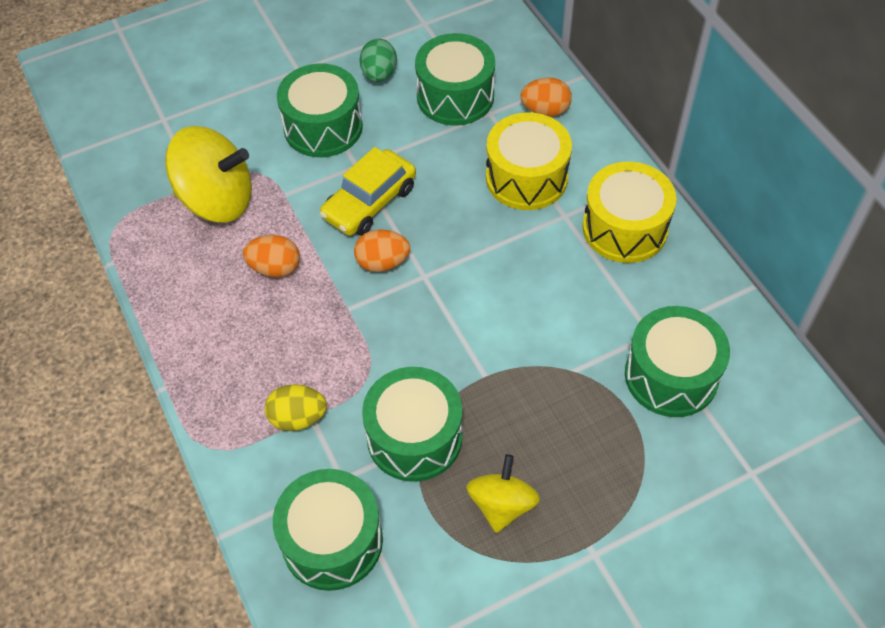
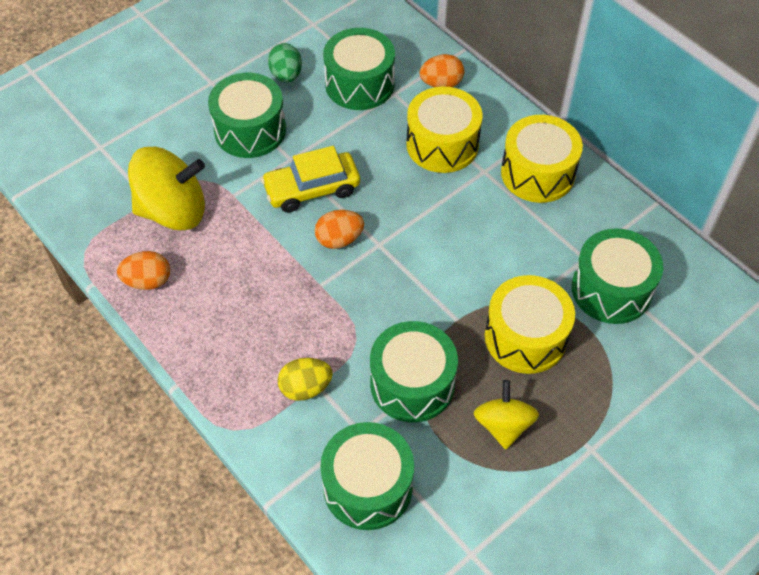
camera: 15 degrees left, 0 degrees up
orange egg [243,235,300,277] -> orange egg moved to [117,251,170,290]
yellow car [319,147,416,236] -> yellow car turned 45 degrees clockwise [261,146,360,213]
none -> yellow drum [485,275,575,374]

